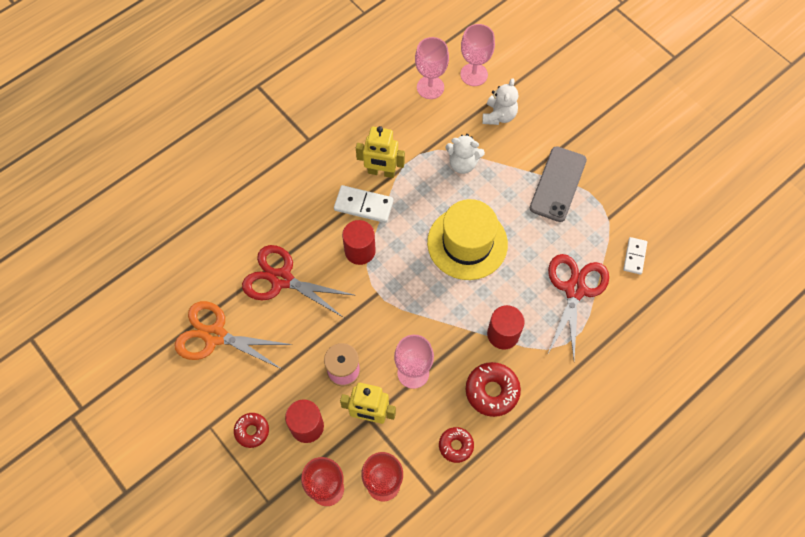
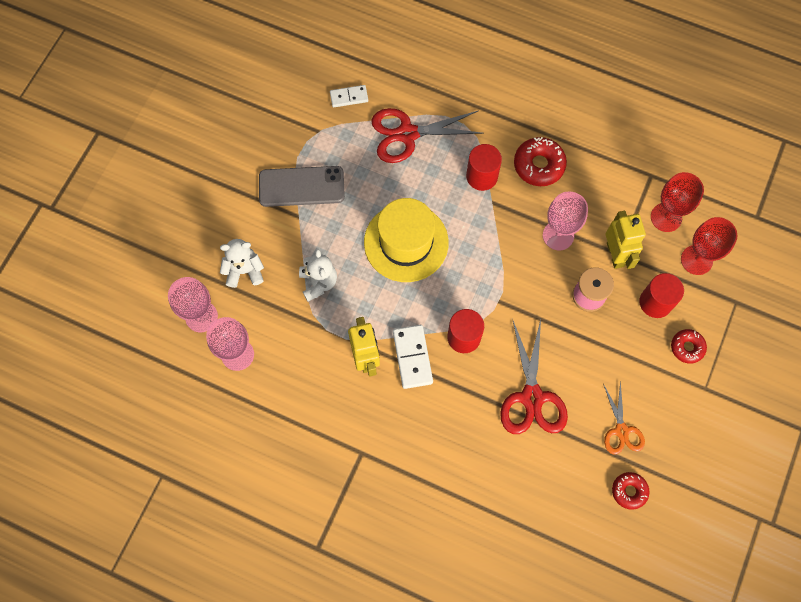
camera: 115 degrees left, 5 degrees up
orange scissors [174,301,293,370] -> orange scissors [603,381,645,455], size x0.60
red donut [439,427,474,463] -> red donut moved to [612,472,649,510]

